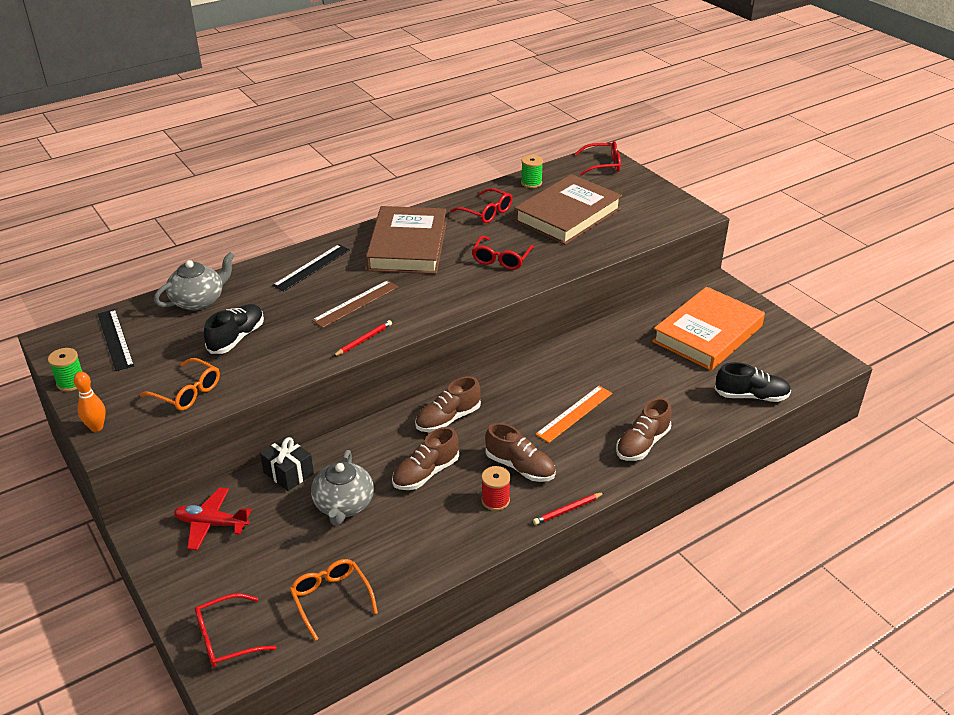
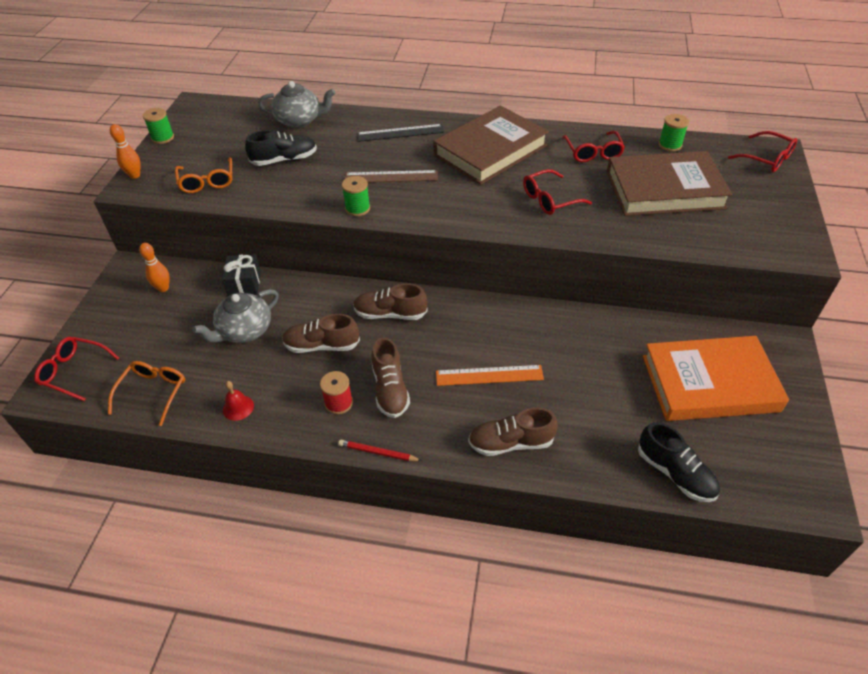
camera: 45 degrees right, 10 degrees up
black ruler [98,309,134,371] -> none
red plane [174,487,251,550] -> orange bowling pin [139,243,170,292]
red pencil [333,320,392,356] -> green spool [342,176,370,216]
none -> red bell [223,381,254,421]

